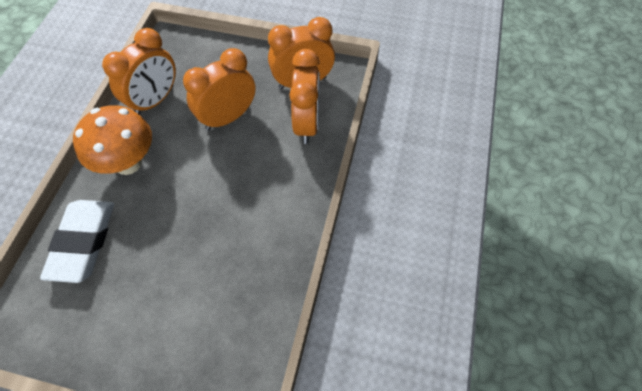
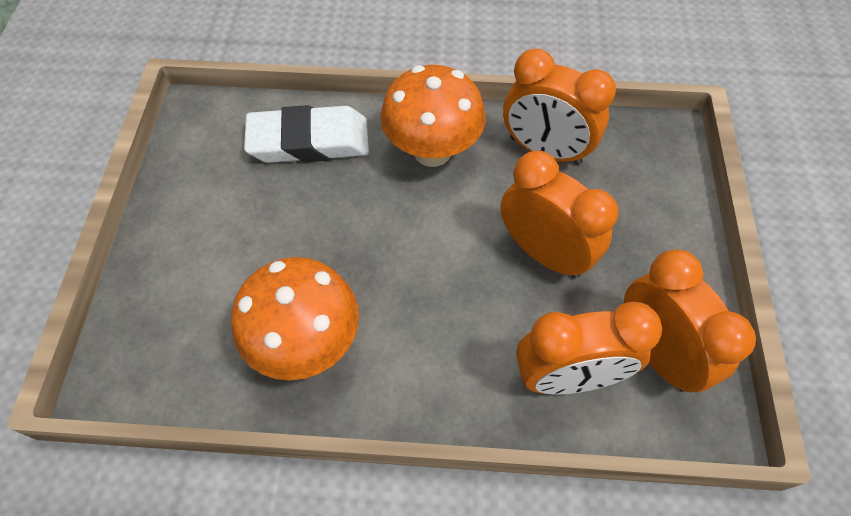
camera: 80 degrees right, 0 degrees up
none -> orange mushroom [231,257,359,380]

